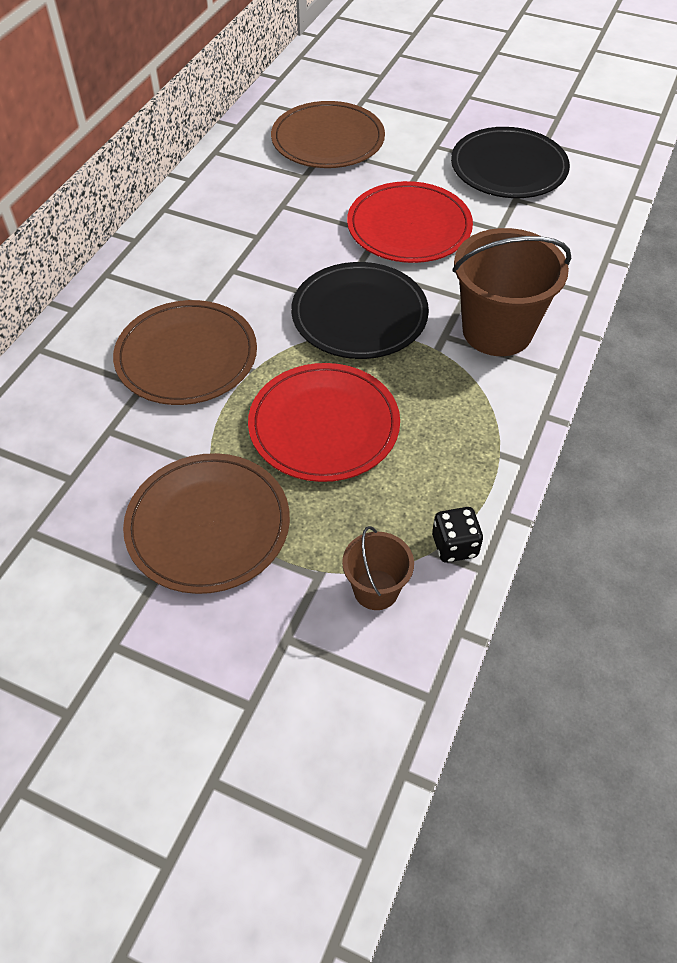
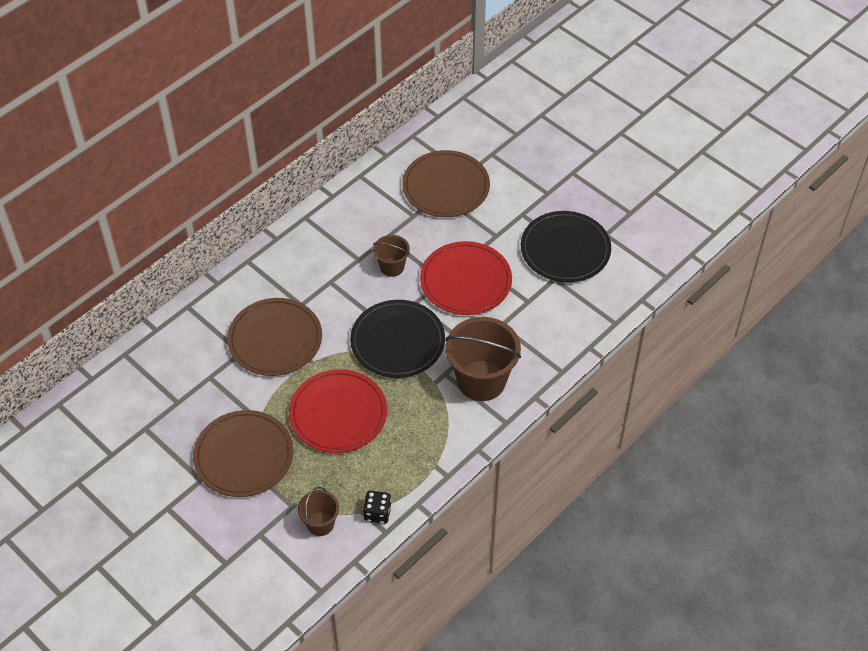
camera: 20 degrees right, 0 degrees up
none -> brown bucket [373,235,410,277]

